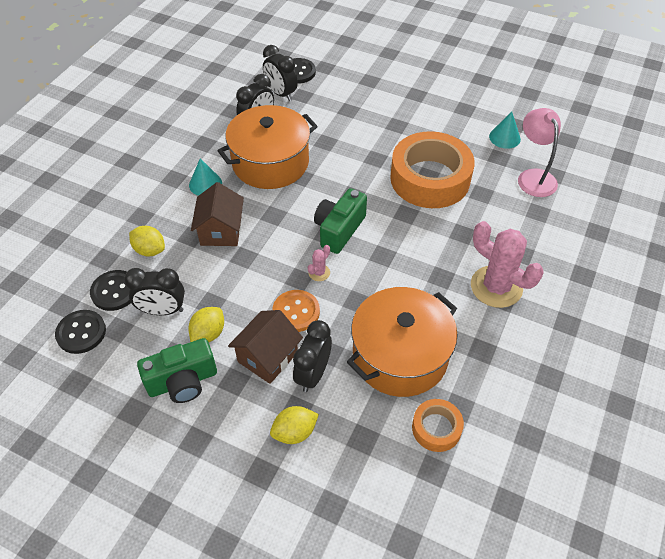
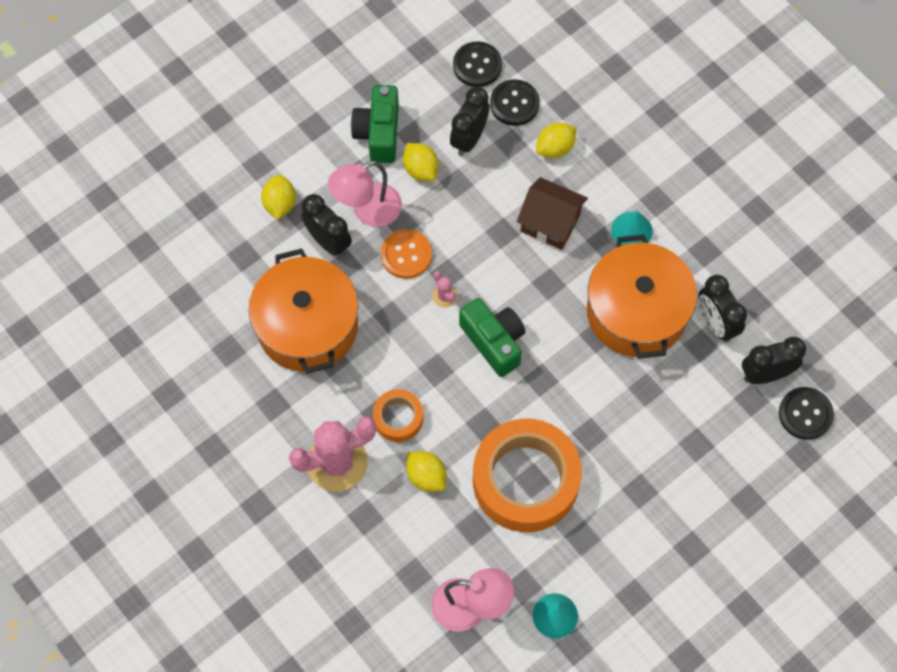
camera: 115 degrees right, 15 degrees up
brown house [228,310,303,384] -> pink lamp [328,161,402,227]
orange tape [412,399,464,452] -> orange tape moved to [373,389,423,442]
none -> yellow lemon [406,451,446,492]

